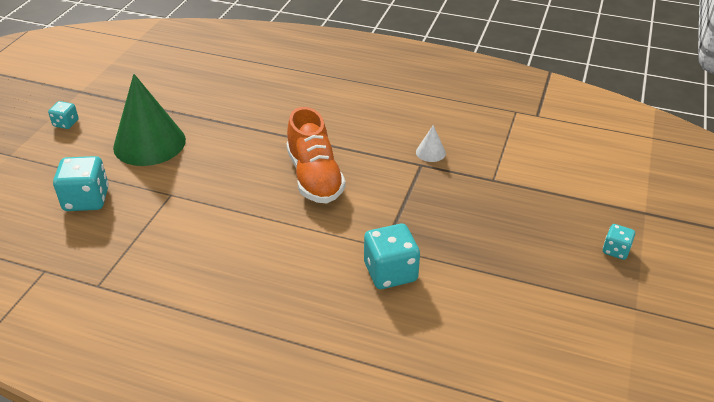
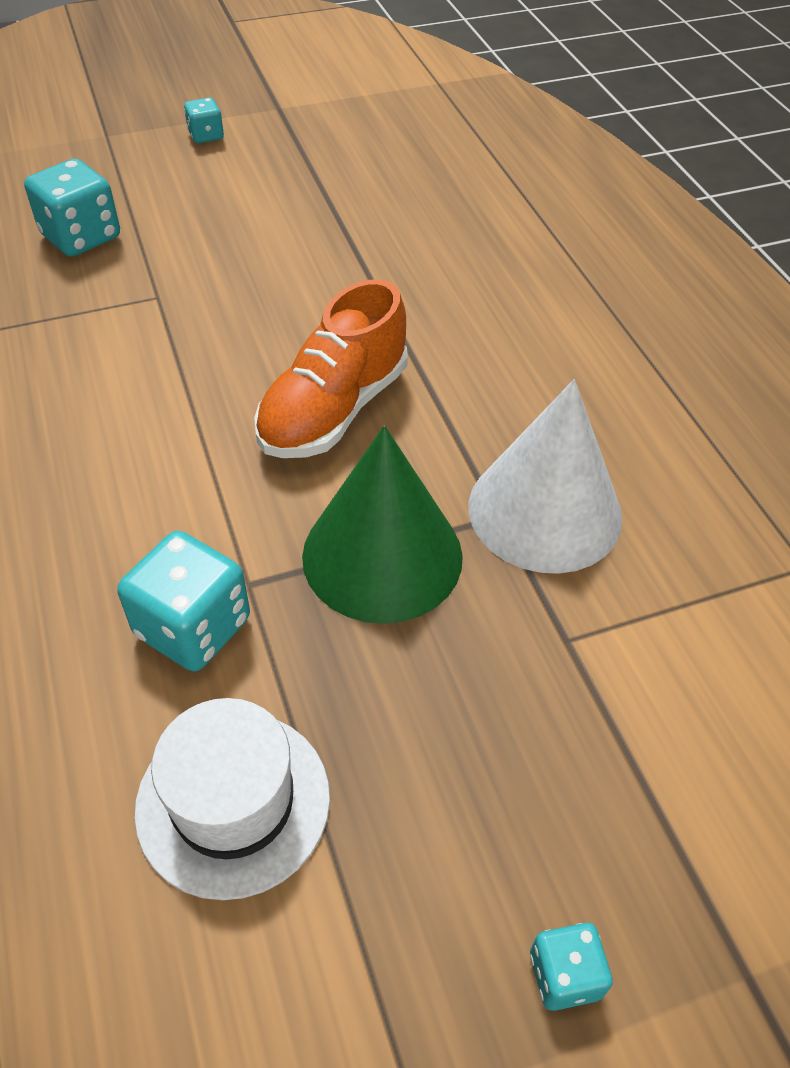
camera: 50 degrees right, 10 degrees up
green cone [113,74,186,166] -> green cone moved to [302,425,463,624]
white cone [416,125,446,162] -> white cone [469,379,623,574], size x2.41
none -> white hat [134,698,330,900]

